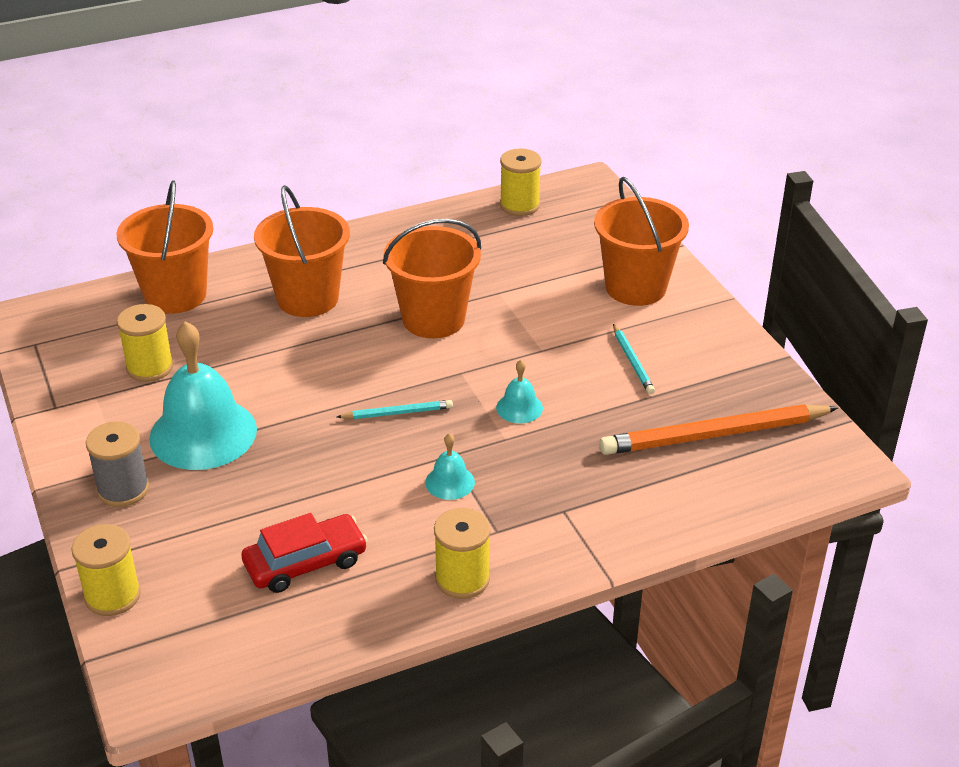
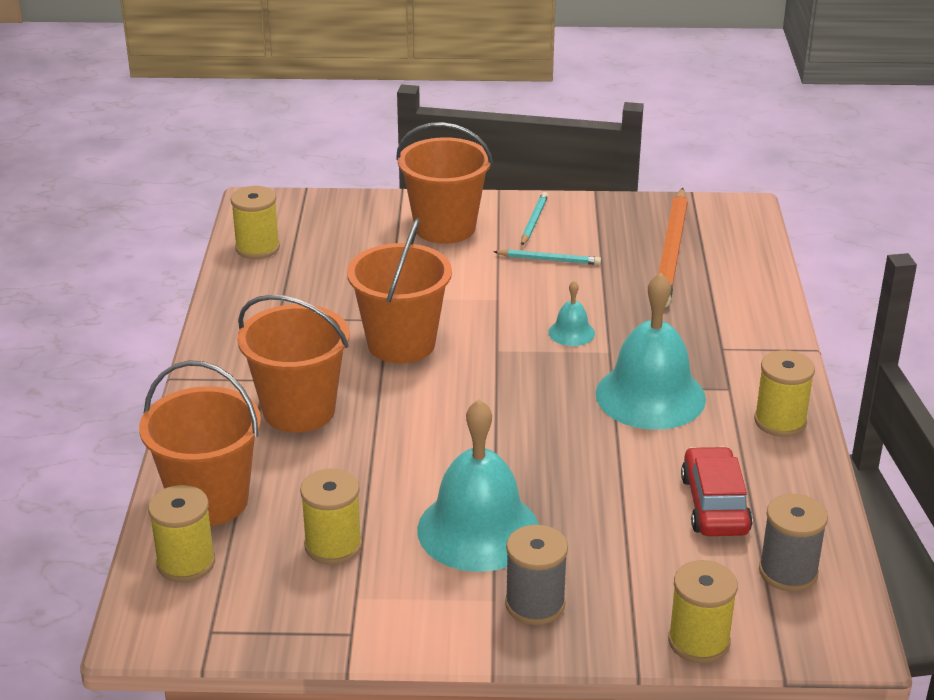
camera: 65 degrees left, 5 degrees down
turquoise pencil [337,400,453,419] -> turquoise pencil moved to [521,192,548,245]
turquoise bell [425,433,475,500] -> turquoise bell [596,273,706,430], size x2.23
none -> yellow spool [148,485,215,582]
none -> grey spool [759,494,828,592]

